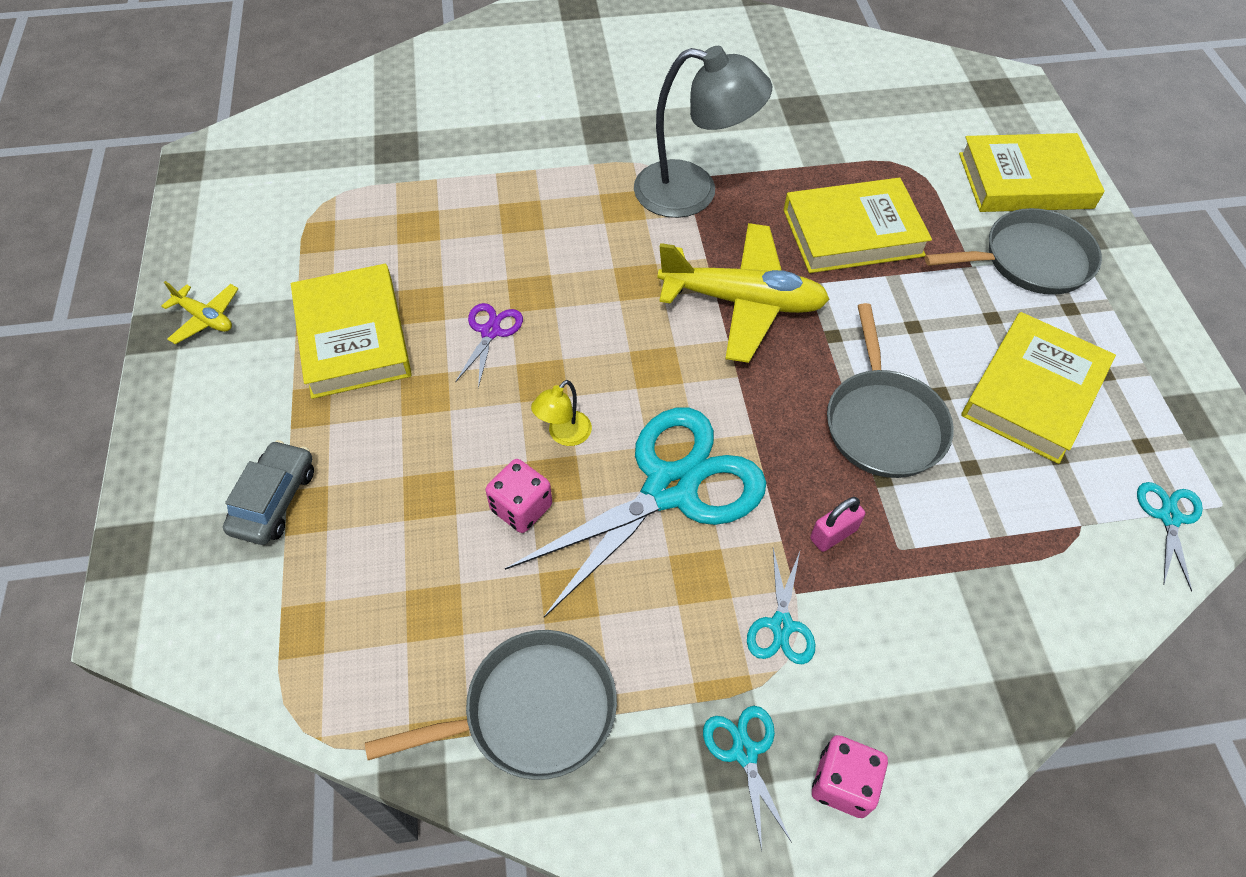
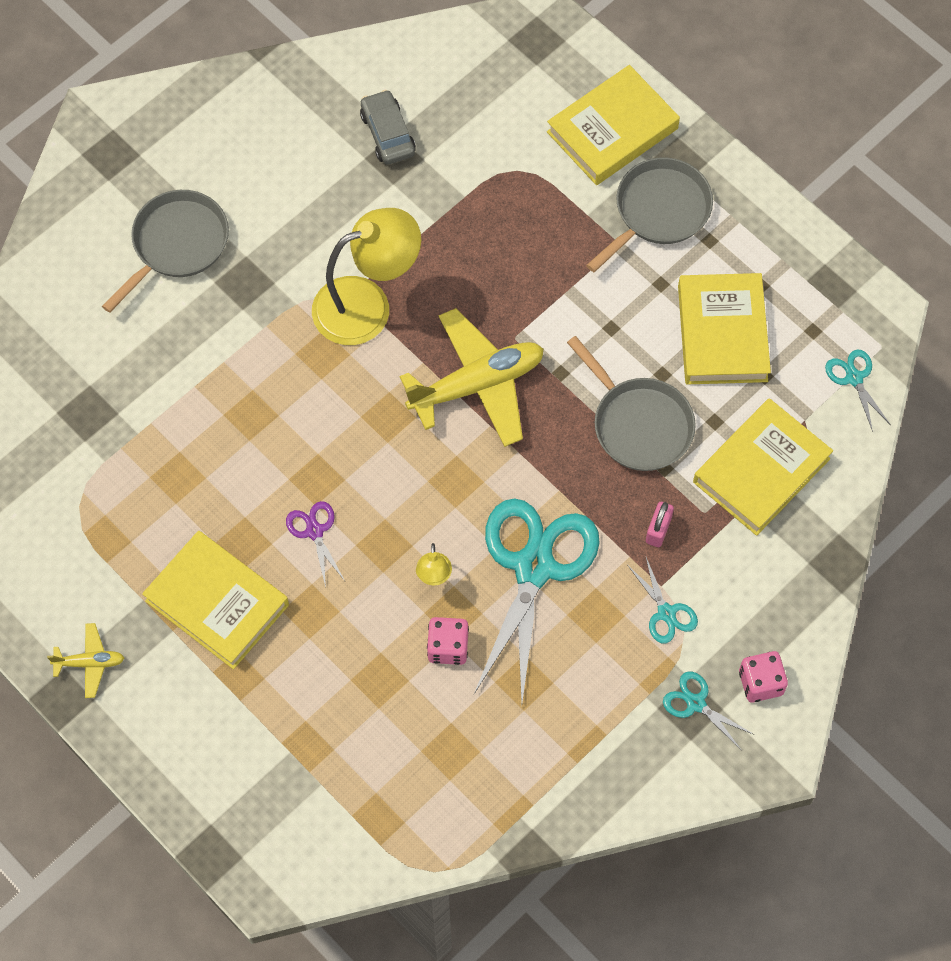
camera: 35 degrees left, 10 degrees up
grey car [223,440,314,545] -> grey car moved to [360,90,416,164]
grey pan [365,630,617,780] -> grey pan moved to [102,190,229,313]
grey lamp [634,46,772,218] -> yellow lamp [312,208,421,345]
yellow book [784,178,932,273] -> yellow book moved to [693,398,833,536]

